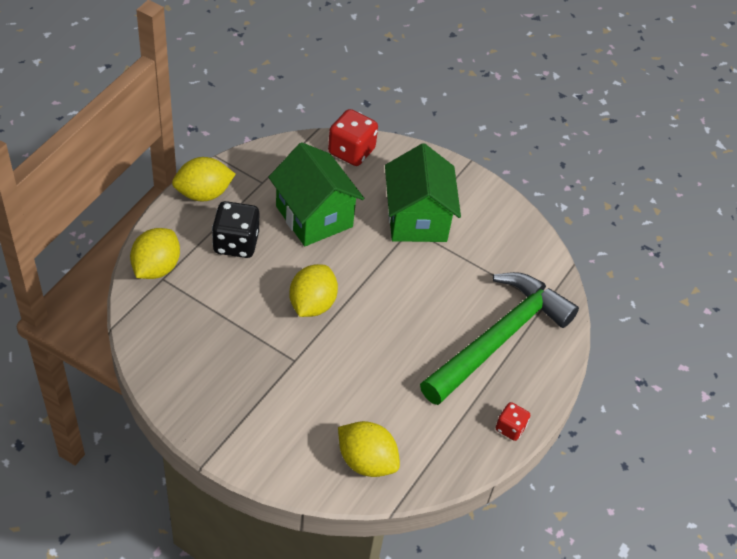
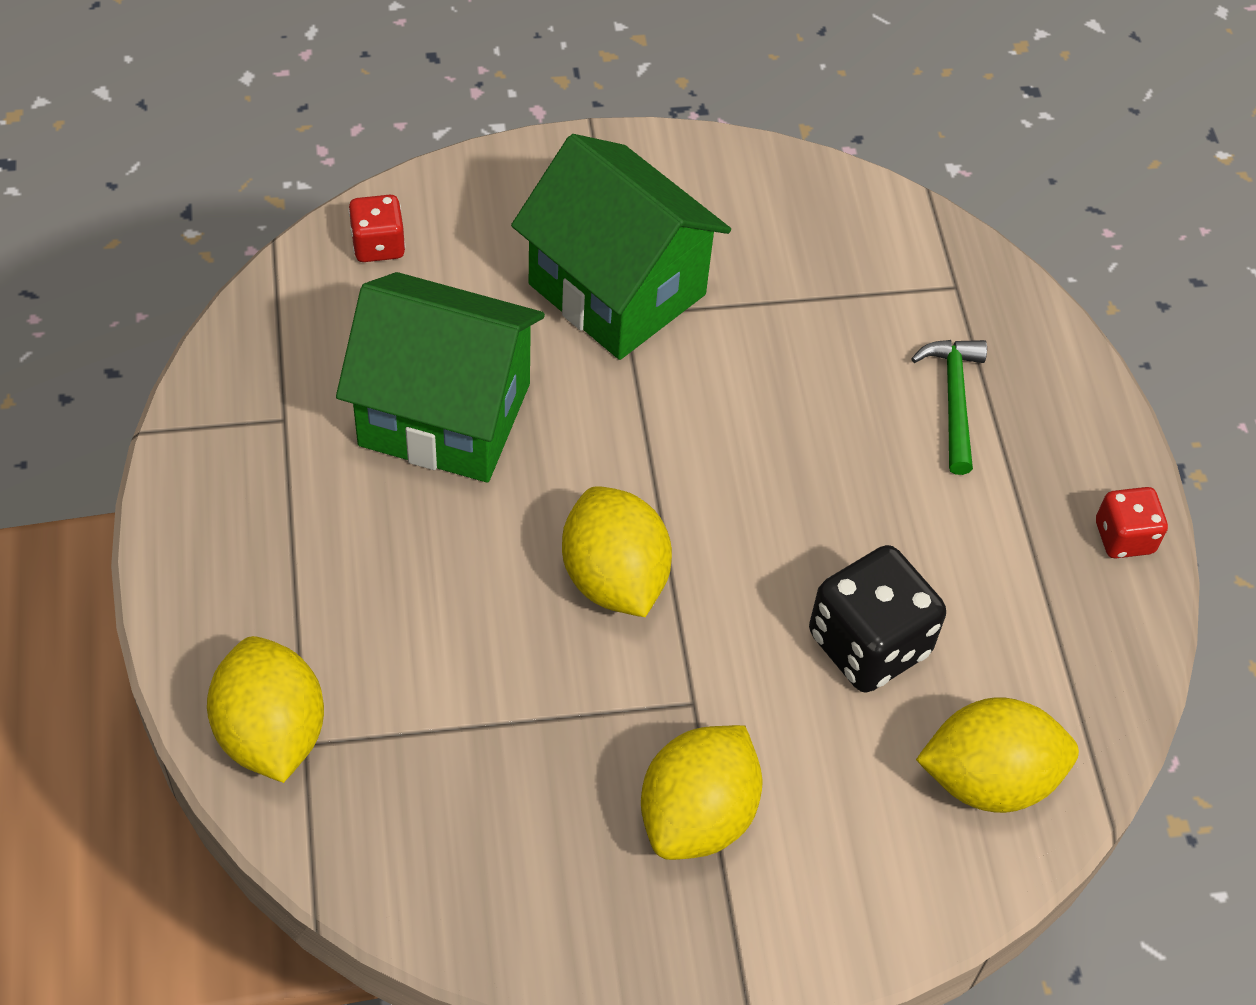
camera: 40 degrees left, 5 degrees up
yellow lemon [172,157,236,201] -> yellow lemon moved to [641,725,763,860]
black dice [212,201,259,258] -> black dice moved to [809,545,946,693]
red dice [328,109,378,166] -> red dice [348,195,405,262], size x0.57
green hammer [420,272,579,405] -> green hammer [911,340,987,475], size x0.40

